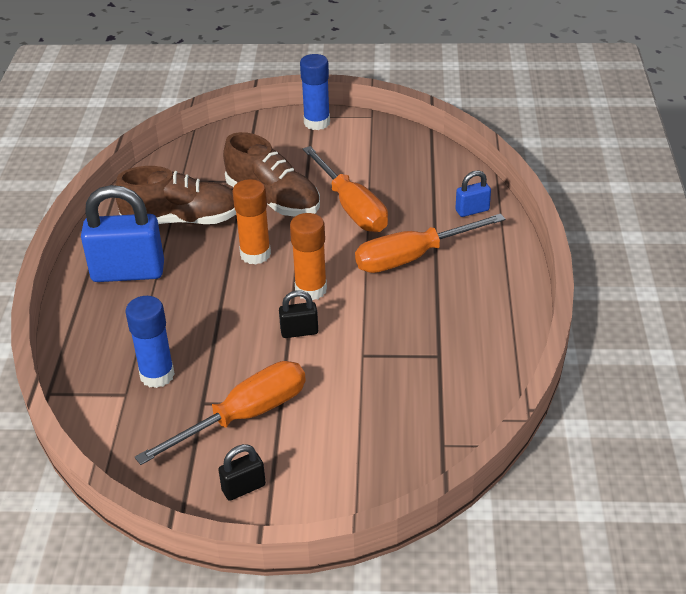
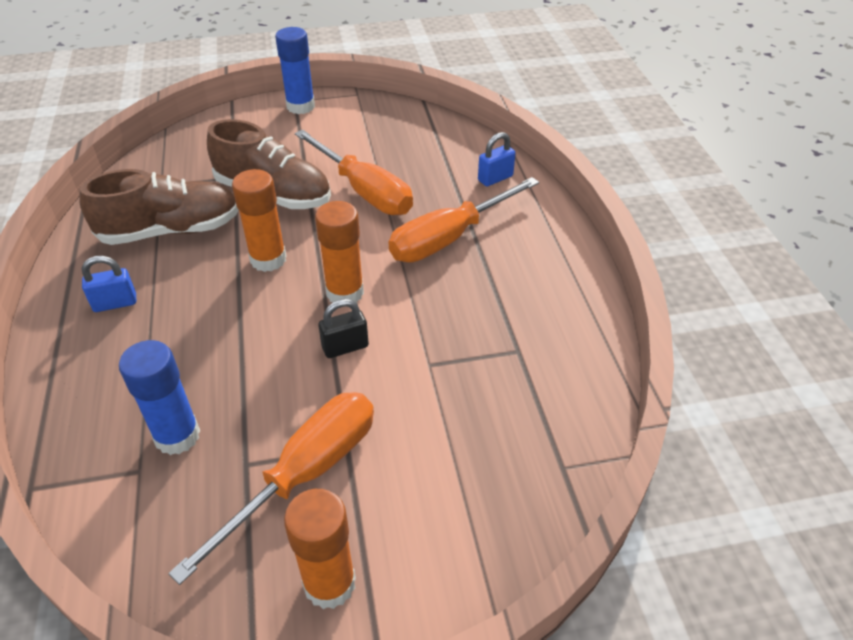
camera: 15 degrees left, 5 degrees up
blue padlock [81,185,164,282] -> blue padlock [82,256,136,312], size x0.48
black padlock [218,444,266,501] -> orange glue stick [284,489,356,609]

